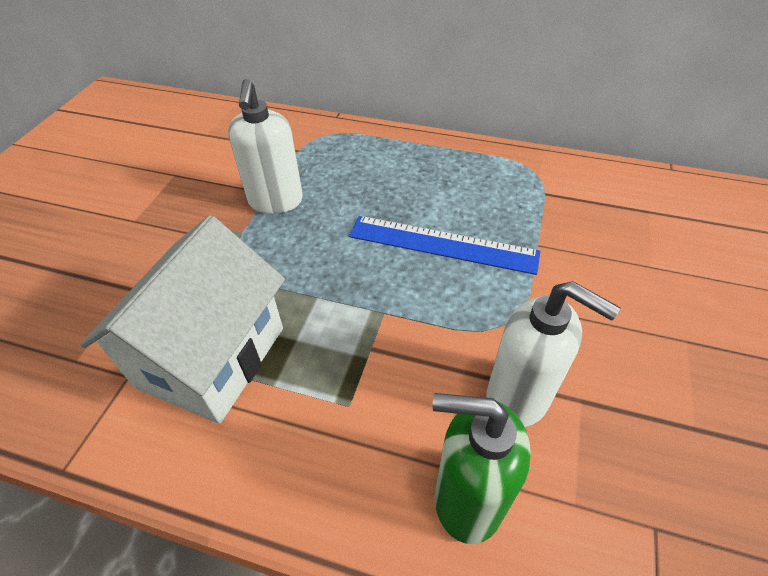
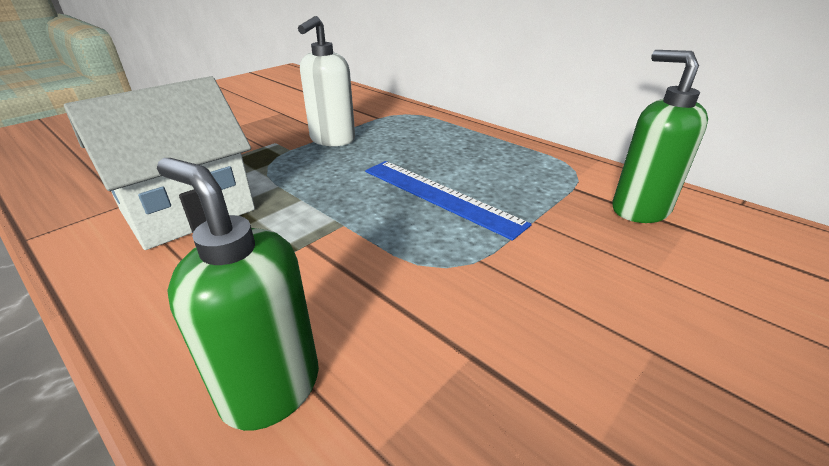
camera: 25 degrees right, 15 degrees down
white soap dispenser [486,281,621,427] -> none
none -> green soap dispenser [612,50,708,223]

